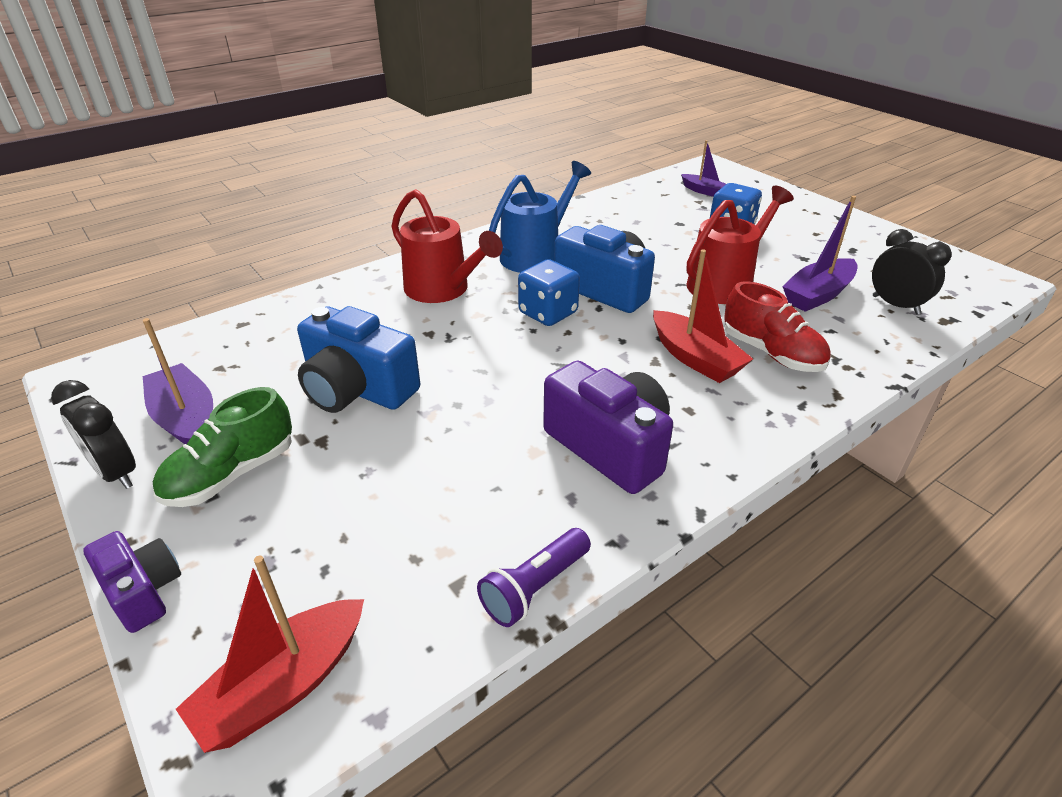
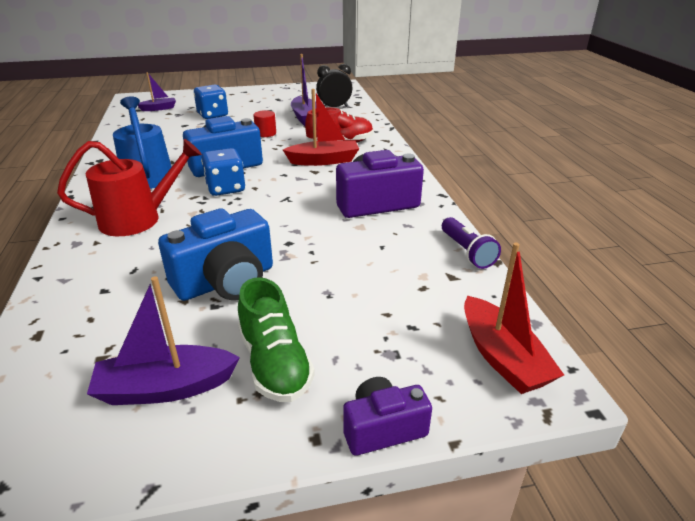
camera: 65 degrees left, 5 degrees down
black clock [51,380,136,489] -> none
red watering can [686,186,794,304] -> red cylinder [253,110,276,137]

